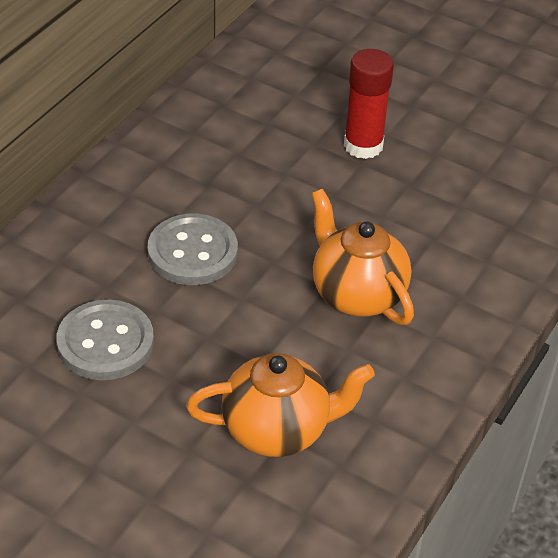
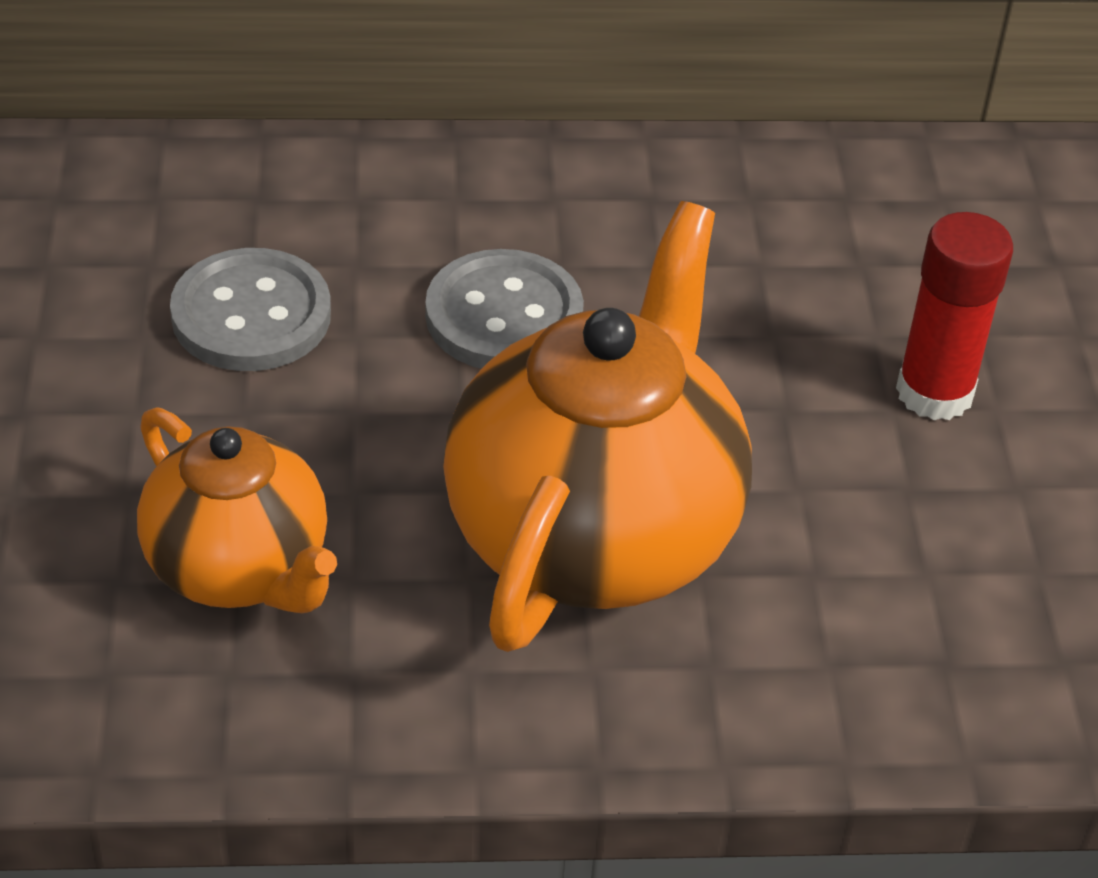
camera: 55 degrees right, 0 degrees up
orange teapot [311,189,414,325] -> orange teapot [443,201,752,652], size x1.64

